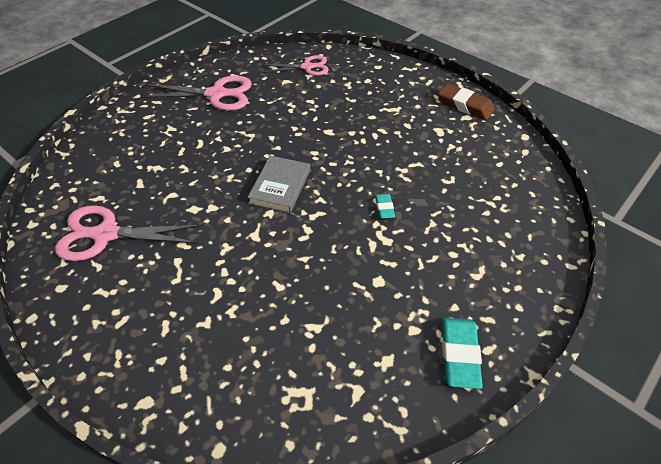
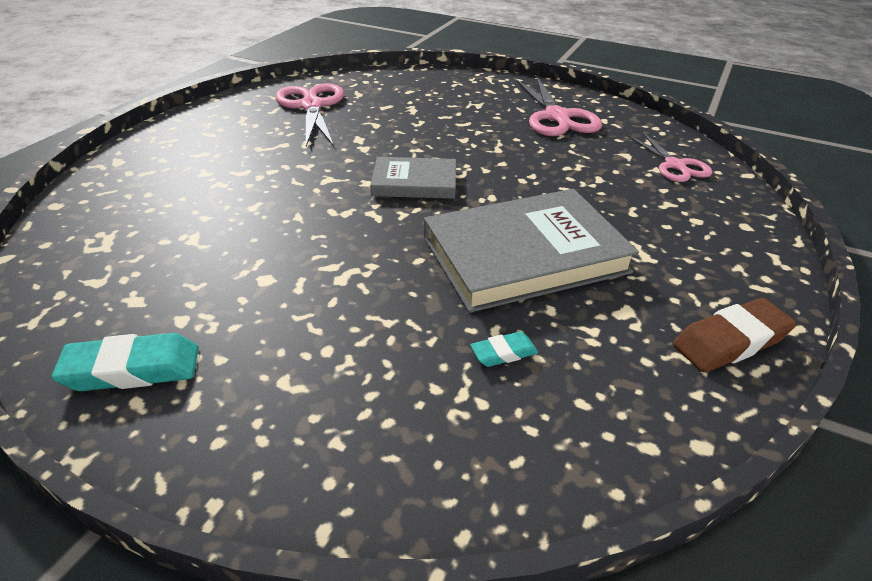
camera: 75 degrees right, 10 degrees down
turquoise eraser [375,194,395,219] -> turquoise eraser moved to [470,331,538,367]
brown eraser [438,83,495,120] -> brown eraser turned 45 degrees clockwise [673,298,797,373]
none -> grey book [424,189,639,313]

